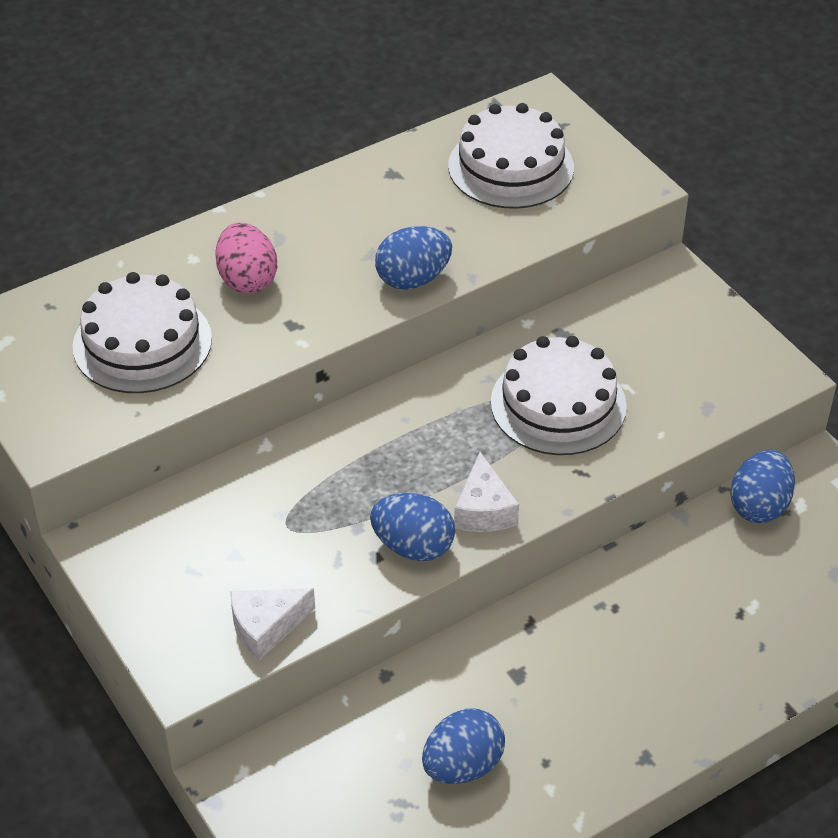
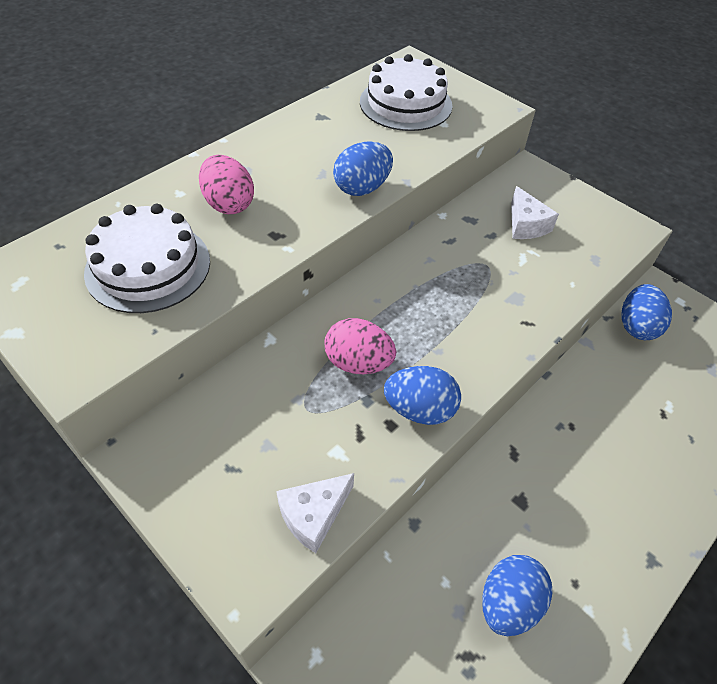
camera: 15 degrees left, 5 degrees up
white cheese [454,452,519,532] -> white cheese moved to [511,186,559,239]
white cake [491,336,627,455] -> none
none -> pink egg [324,318,396,374]

